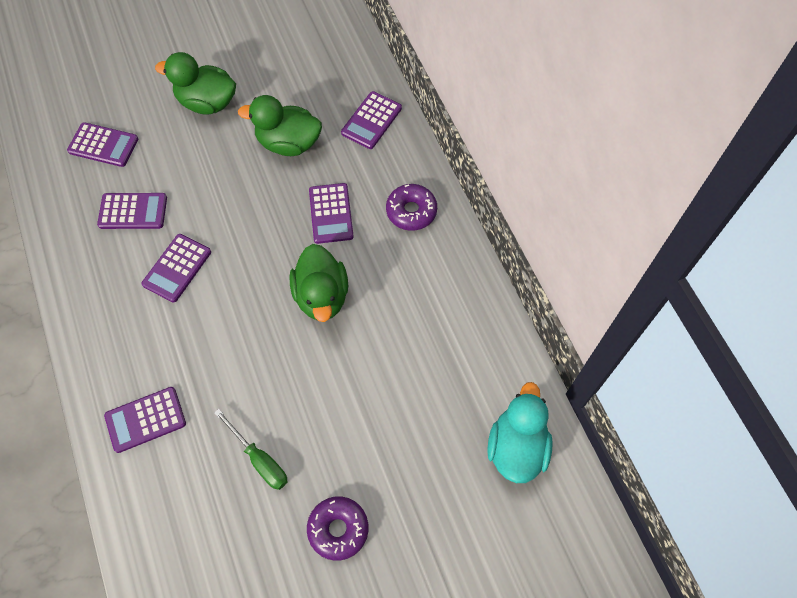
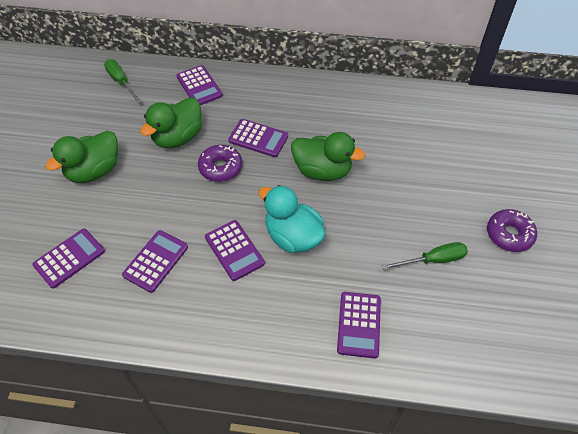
camera: 60 degrees left, 10 degrees down
purple donut [386,184,437,231] -> purple donut moved to [198,145,242,182]
turquoise duck [487,382,553,483] -> turquoise duck moved to [258,185,326,253]
none -> green screwdriver [104,59,142,103]

